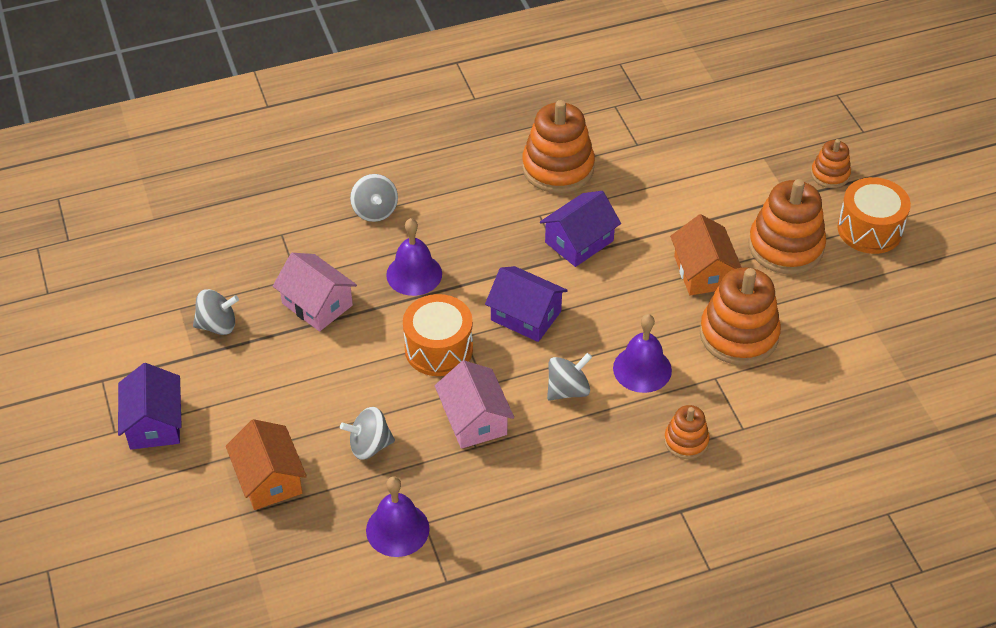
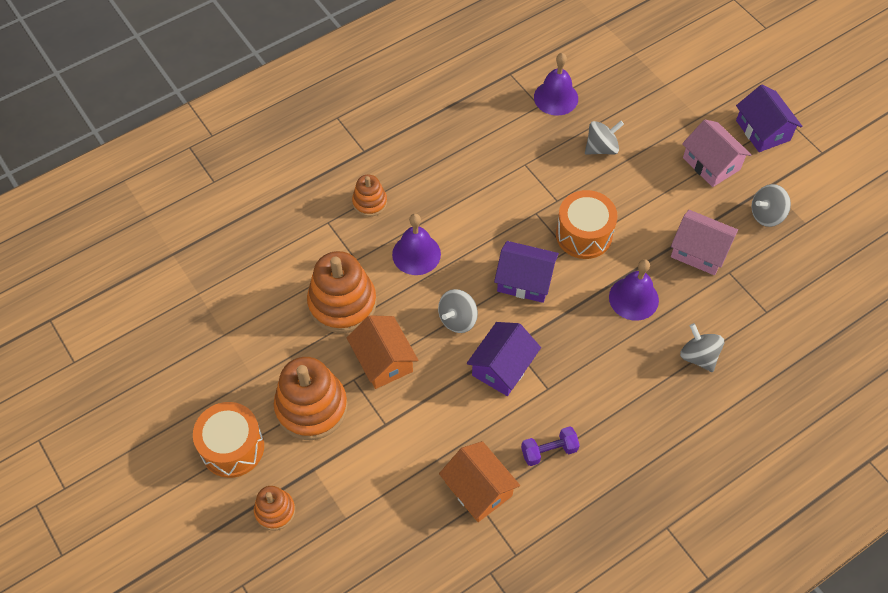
camera: 165 degrees right, 10 degrees up
orange house [226,419,307,510] -> orange house moved to [439,441,520,522]
pink house [435,360,514,449] -> pink house moved to [682,119,751,187]
orange stacking toy [522,100,595,193] -> purple dumbbell [521,426,580,466]
grey spinning top [547,353,592,401] -> grey spinning top moved to [438,289,478,333]

